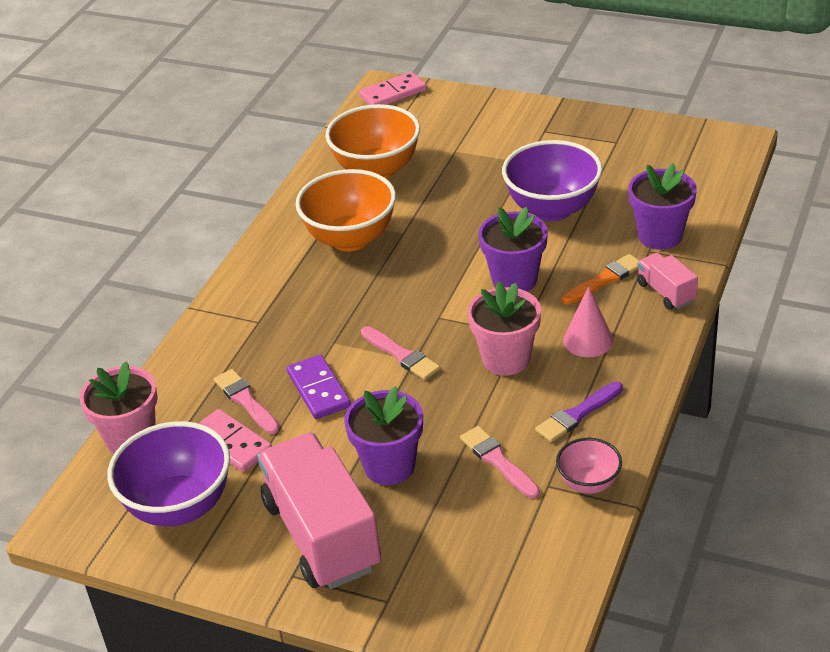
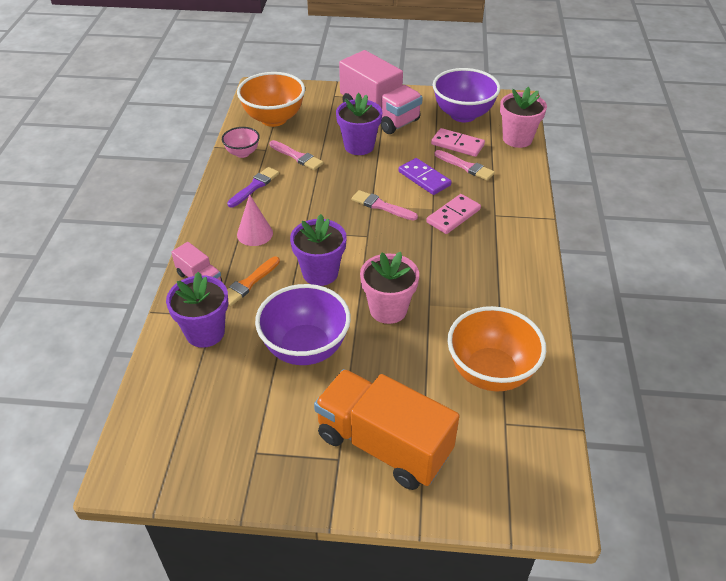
camera: 160 degrees right, 5 degrees up
orange bowl [296,169,396,251] -> orange bowl moved to [237,72,305,127]
pink domino [359,72,427,105] -> pink domino moved to [426,194,481,234]
pink flower pot [467,281,541,376] -> pink flower pot moved to [360,252,419,324]
none -> orange truck [314,369,459,490]

